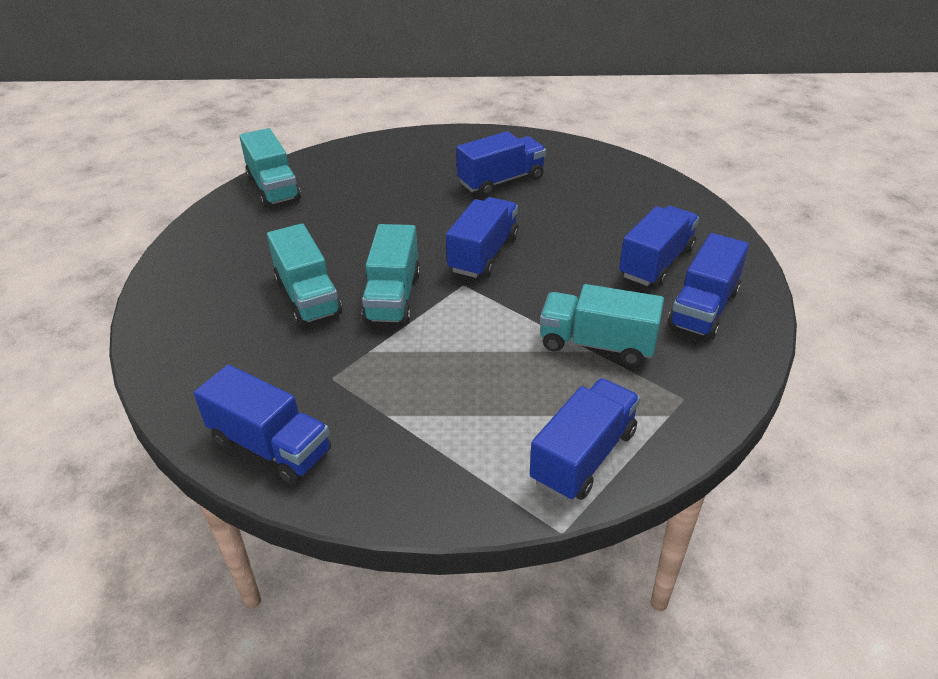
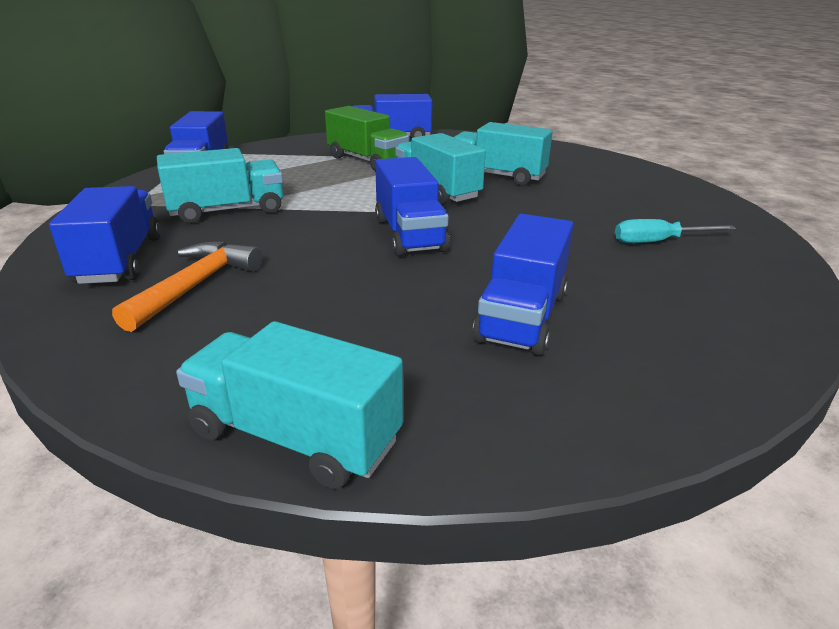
camera: 140 degrees right, 10 degrees down
turquoise truck [239,128,301,208] -> turquoise truck moved to [176,321,403,489]
blue truck [619,206,699,287] -> orange hammer [112,242,262,332]
none -> green truck [325,106,409,171]
none -> turquoise screwdriver [615,219,736,243]

